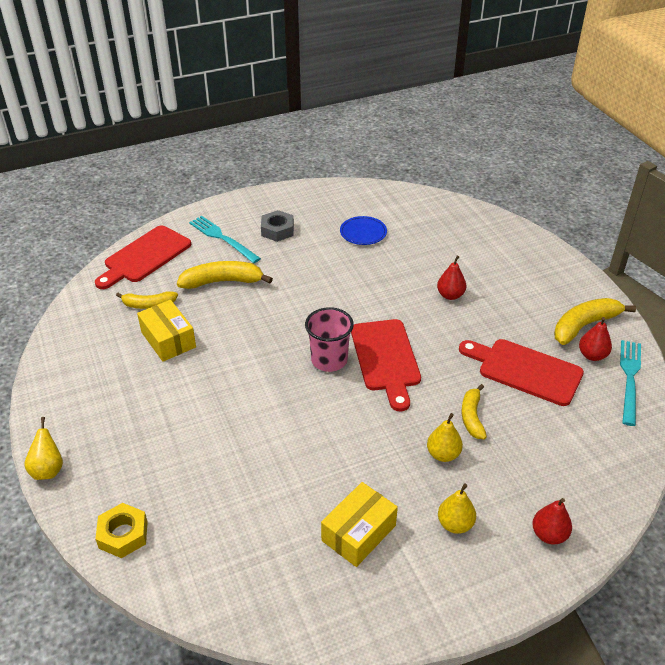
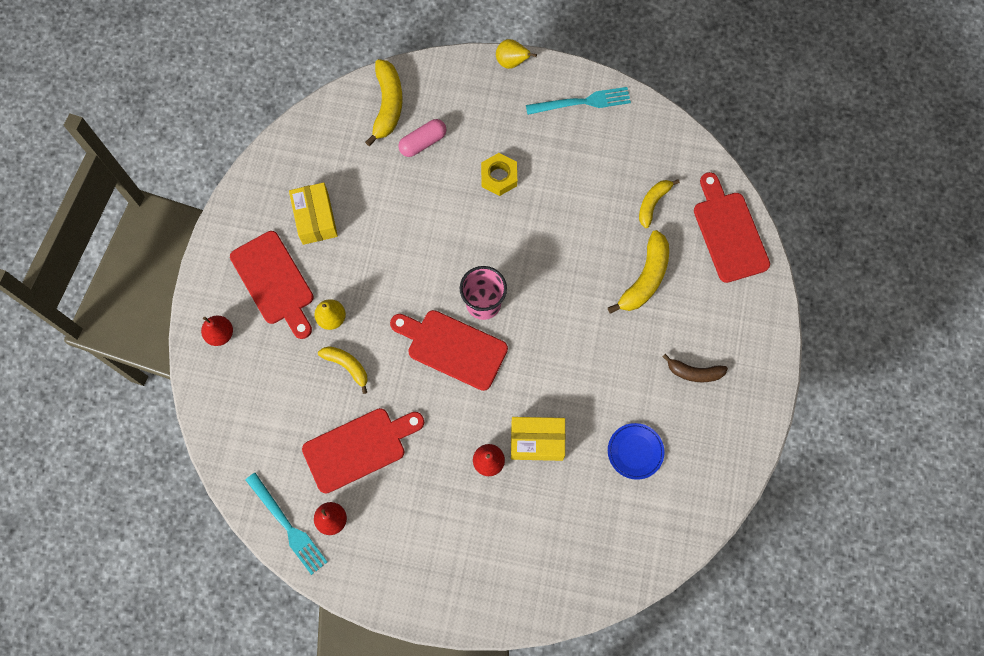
camera: 125 degrees right, 30 degrees up
yellow nut [95,503,148,558] -> yellow nut moved to [481,153,517,196]
yellow box [137,300,196,362] -> yellow box moved to [511,417,566,461]
turquoise fork [189,216,261,263] -> turquoise fork moved to [526,87,631,115]
grey nut [261,210,294,242] -> brown banana [663,354,728,382]
yellow pear [438,483,476,534] -> red cutting board [230,231,314,339]
yellow banana [554,298,636,345] -> yellow banana moved to [365,59,403,146]
none -> pink capsule [398,119,446,157]

